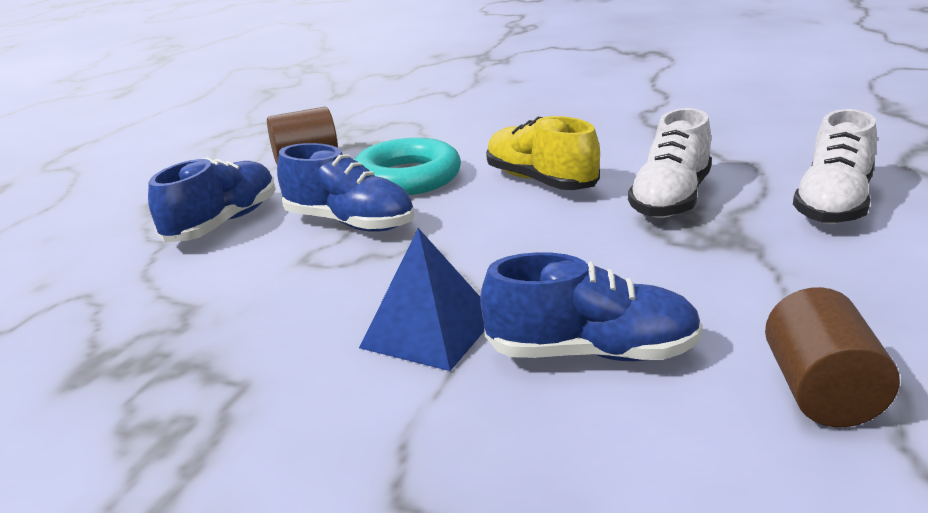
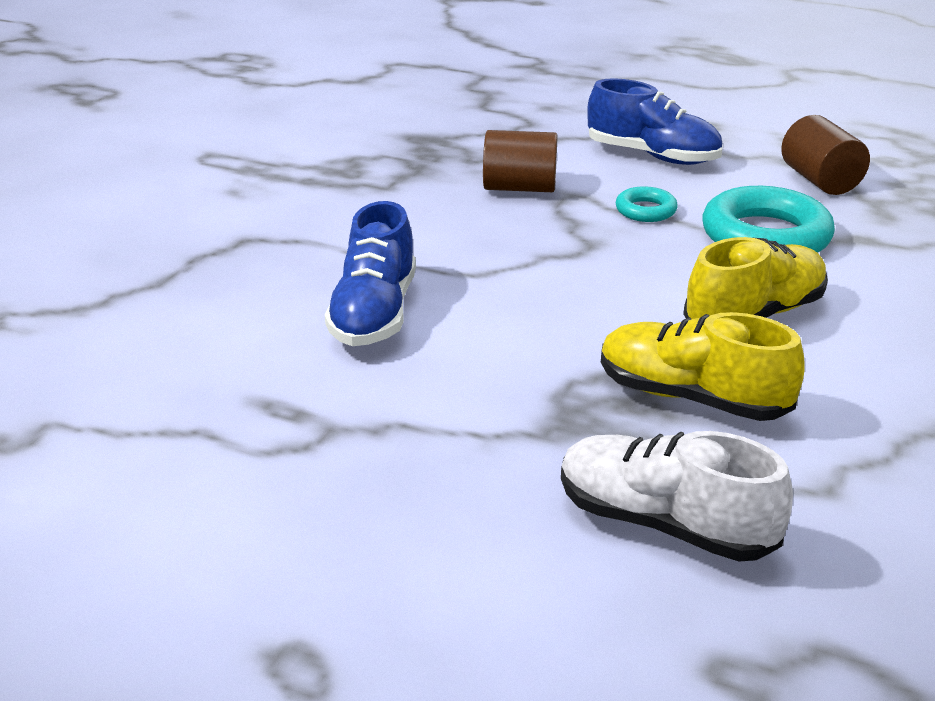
camera: 90 degrees right, 5 degrees up
blue shoe [277,143,414,232] -> turquoise ring [616,186,678,222]
blue pyramid [359,228,484,371] -> none
white shoe [628,108,712,218] -> yellow shoe [601,312,804,421]
brown cylinder [765,287,900,427] -> brown cylinder moved to [483,130,558,192]

